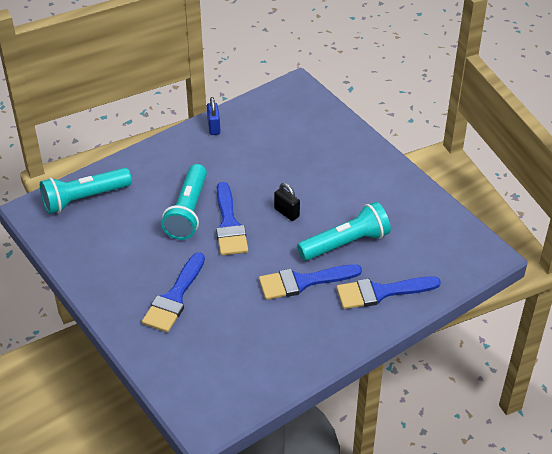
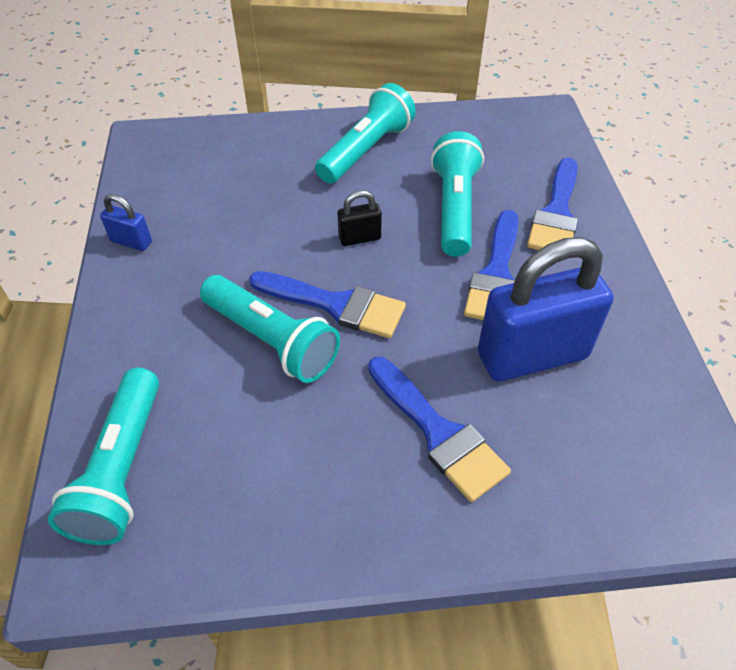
camera: 60 degrees left, 5 degrees up
none -> turquoise flashlight [315,83,416,184]
none -> blue padlock [478,237,614,382]

